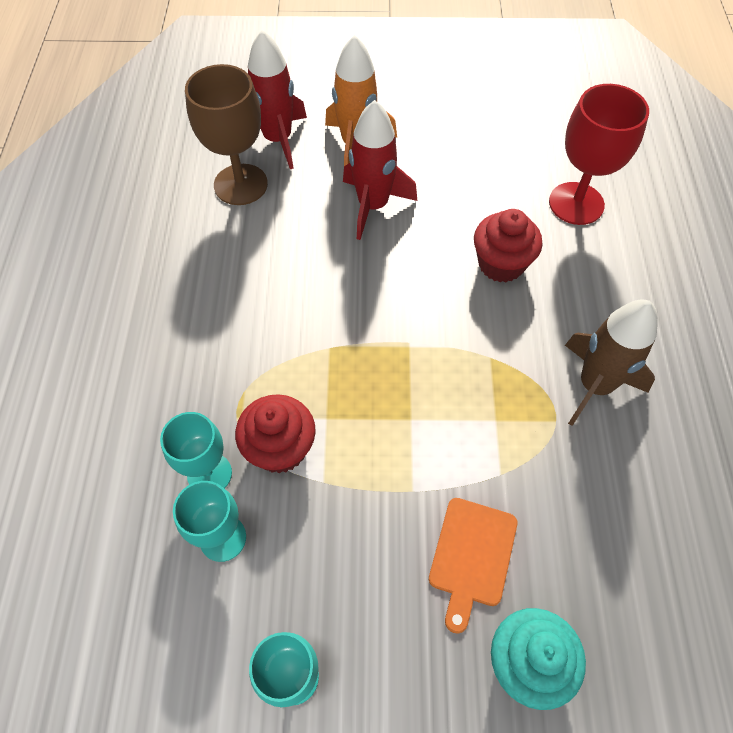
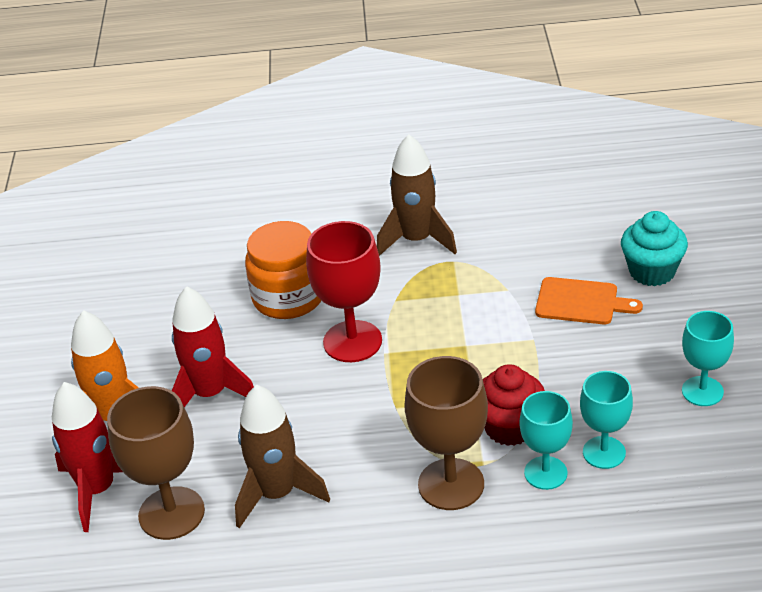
camera: 90 degrees left, 20 degrees down
red cupcake [474,209,543,282] -> orange jar [245,221,321,319]
red goblet [549,84,649,225] -> red goblet moved to [306,221,382,362]
none -> brown rocket [235,385,330,528]
none -> brown goblet [404,356,488,510]

